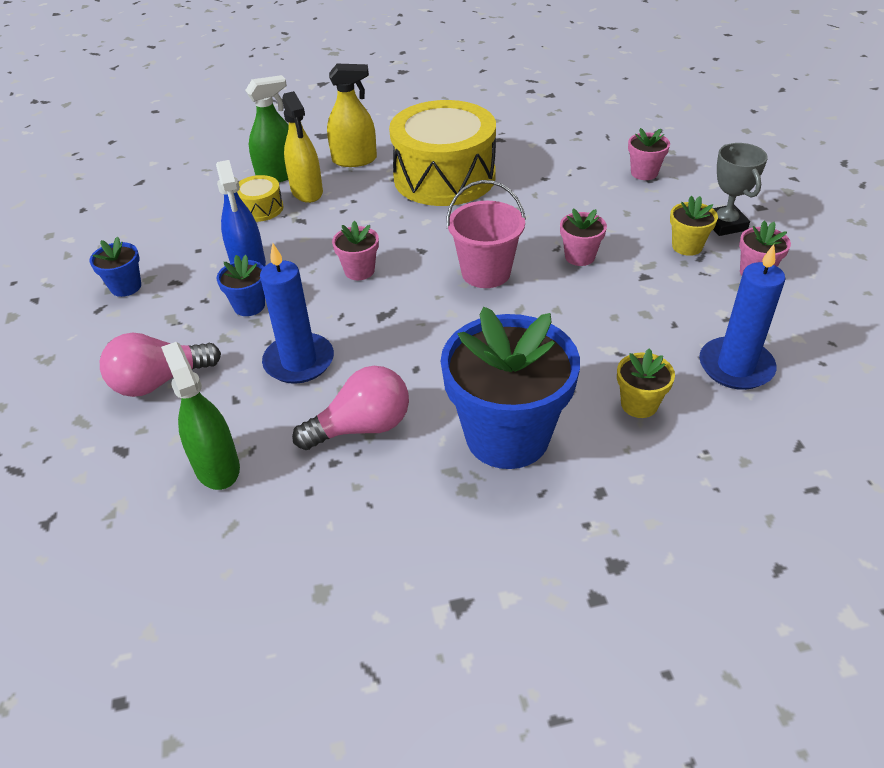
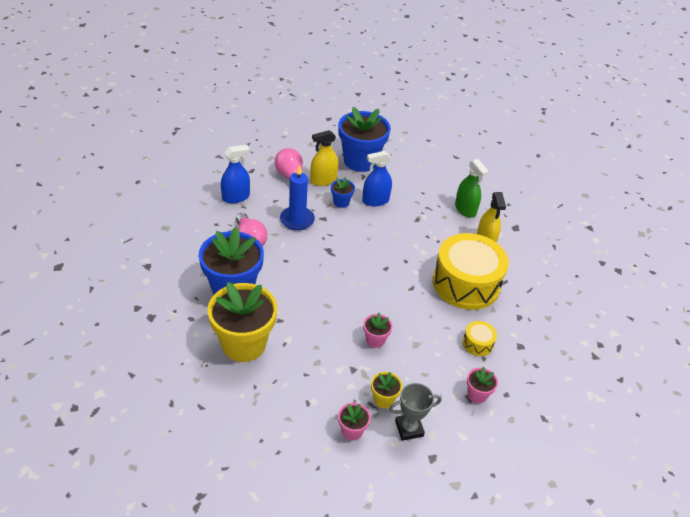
camera: 85 degrees right, 0 degrees up
blue flower pot [90,236,141,297] -> blue flower pot [338,107,391,172], size x2.25
green spray bottle [161,342,240,490] -> blue spray bottle [221,145,250,203]
yellow drum [237,175,284,222] -> yellow drum moved to [463,321,497,356]
yellow spray bottle [282,91,323,203] -> yellow spray bottle moved to [310,130,338,186]
pink flower pot [332,221,379,280] -> none
pink bucket [446,180,526,288] -> none
yellow flower pot [617,348,675,418] -> yellow flower pot [207,282,277,362], size x2.25
blue candle [699,244,785,390] -> none

